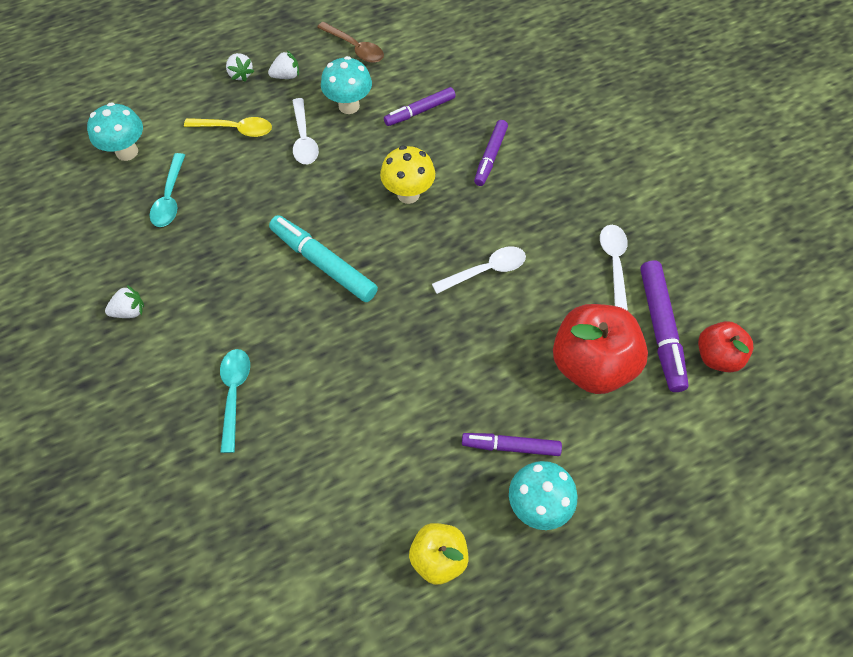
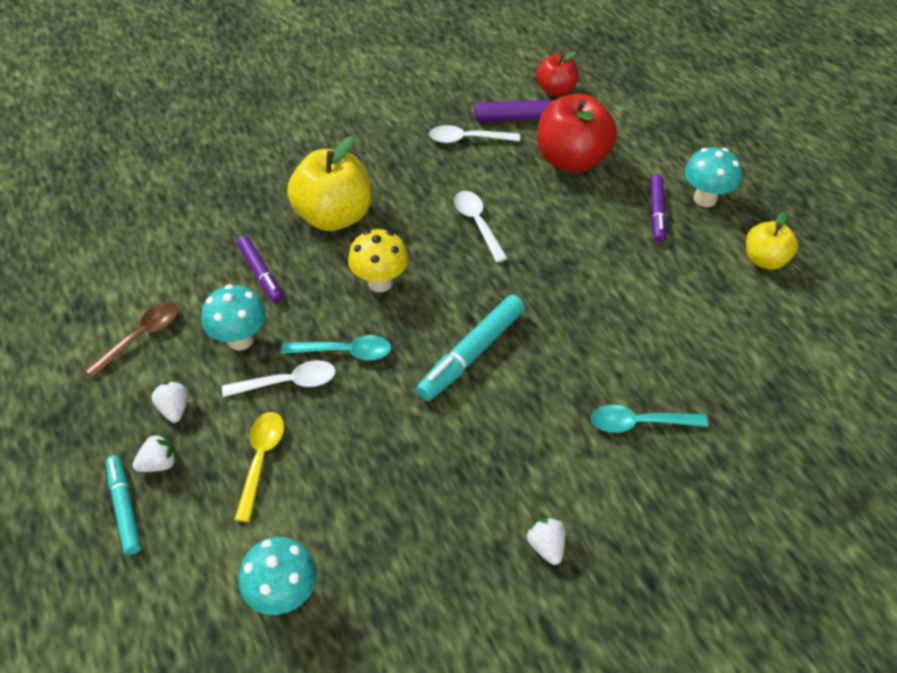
camera: 90 degrees left, 10 degrees down
turquoise spoon [150,153,185,227] -> turquoise spoon moved to [281,335,392,360]
purple marker [474,120,508,186] -> yellow apple [287,136,372,231]
none -> turquoise marker [106,455,142,555]

